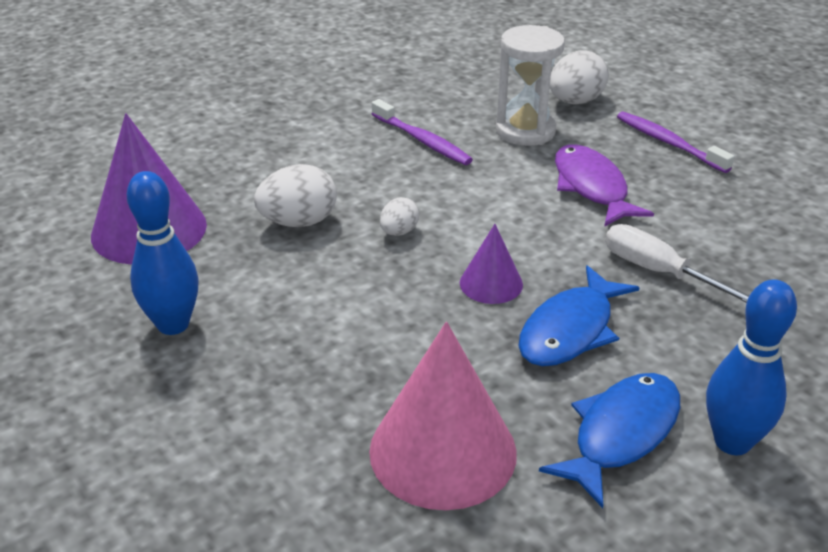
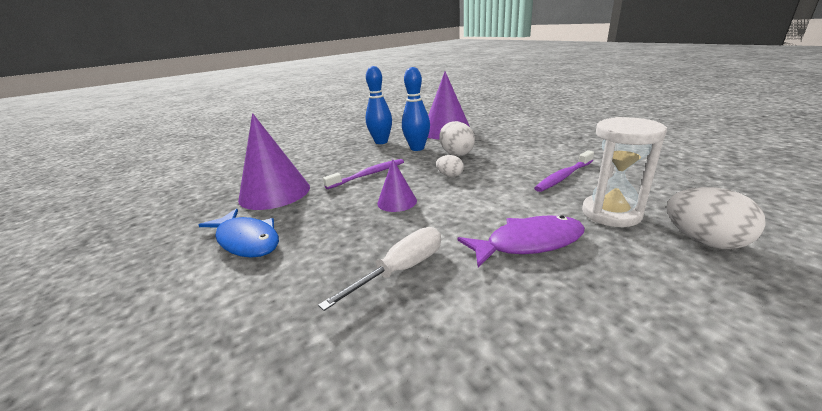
camera: 95 degrees right, 10 degrees down
pink cone [369,322,517,510] -> purple cone [238,113,310,210]
blue fish [519,265,640,366] -> none
purple toothbrush [617,112,735,173] -> purple toothbrush moved to [323,159,404,189]
blue bowling pin [706,279,797,455] -> blue bowling pin moved to [402,67,430,151]

